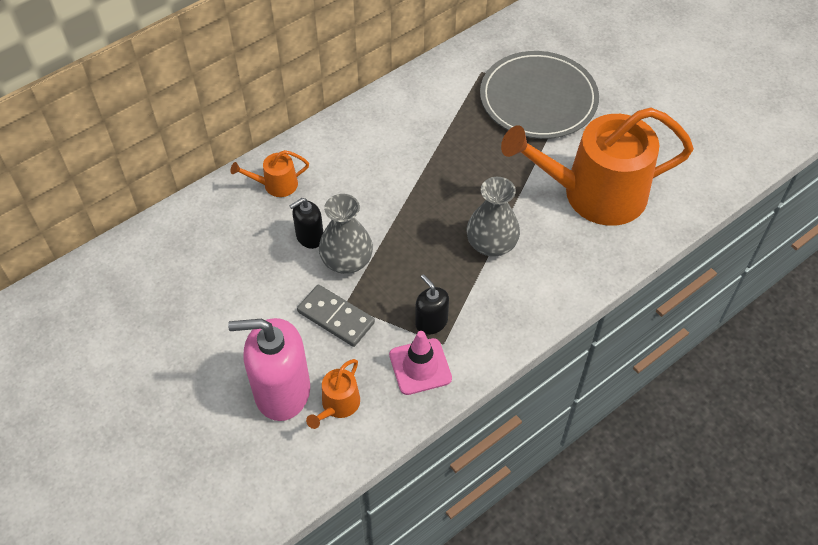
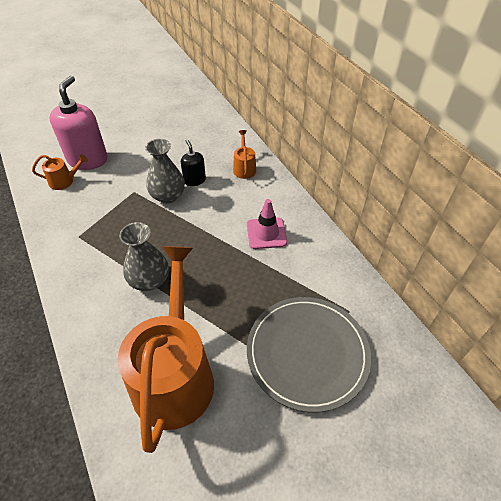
camera: 100 degrees right, 5 degrees down
grey domino [297,285,375,347] -> none
orange watering can [306,359,360,429] -> orange watering can turned 135 degrees clockwise [32,154,88,190]
pink traffic cone [389,331,452,395] -> pink traffic cone moved to [247,199,287,249]
black soap dispenser [415,274,449,335] -> none

